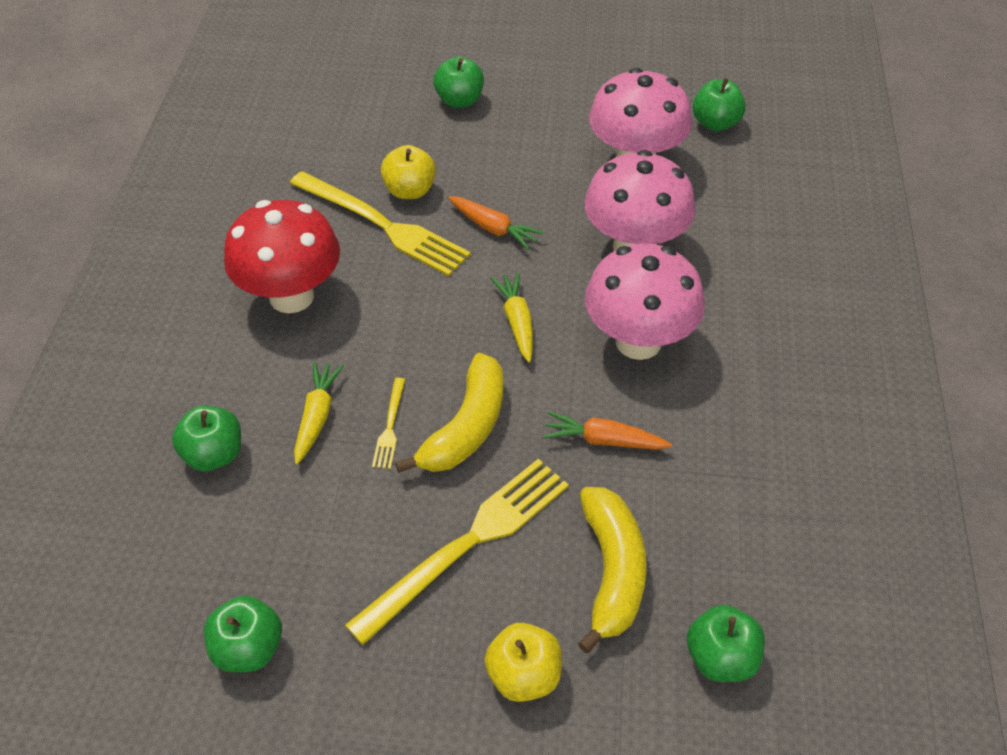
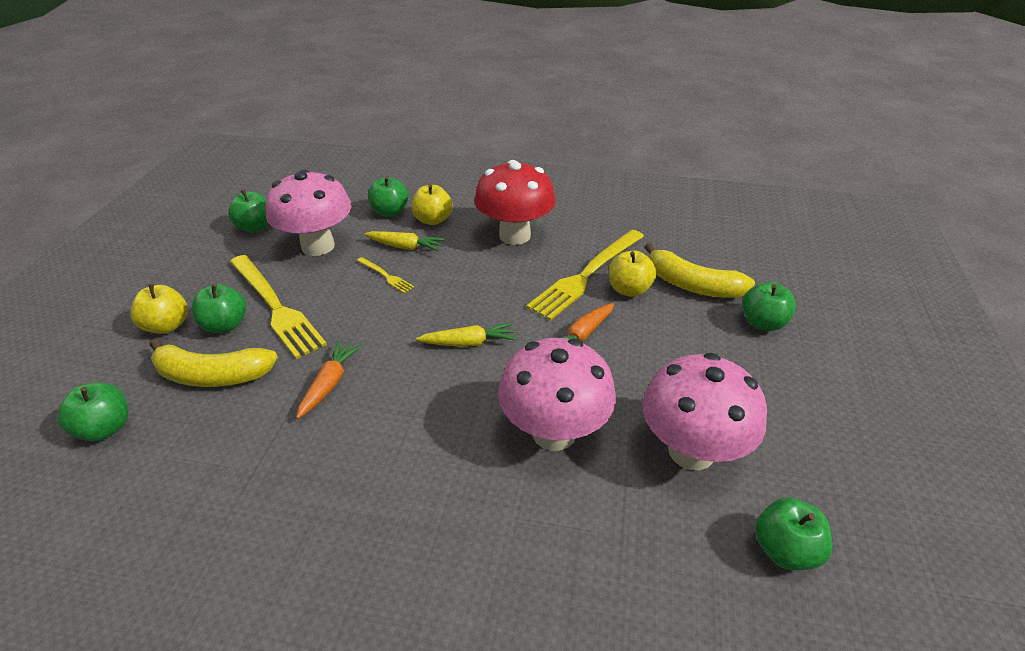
camera: 95 degrees right, 10 degrees down
yellow fork [372,378,405,469] -> yellow fork turned 150 degrees counterclockwise [357,257,414,294]
yellow banana [395,353,503,473] -> yellow banana moved to [645,243,755,298]
pink mushroom [585,243,705,360] -> pink mushroom moved to [265,170,351,256]
none -> green apple [192,284,247,333]
none -> yellow apple [411,184,453,225]

